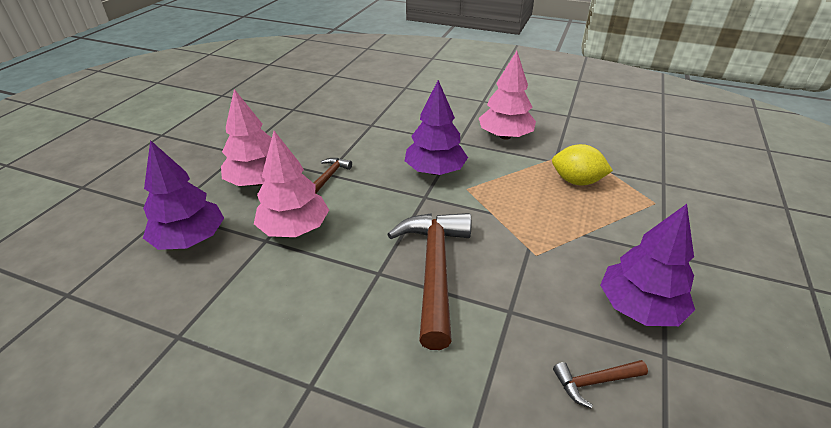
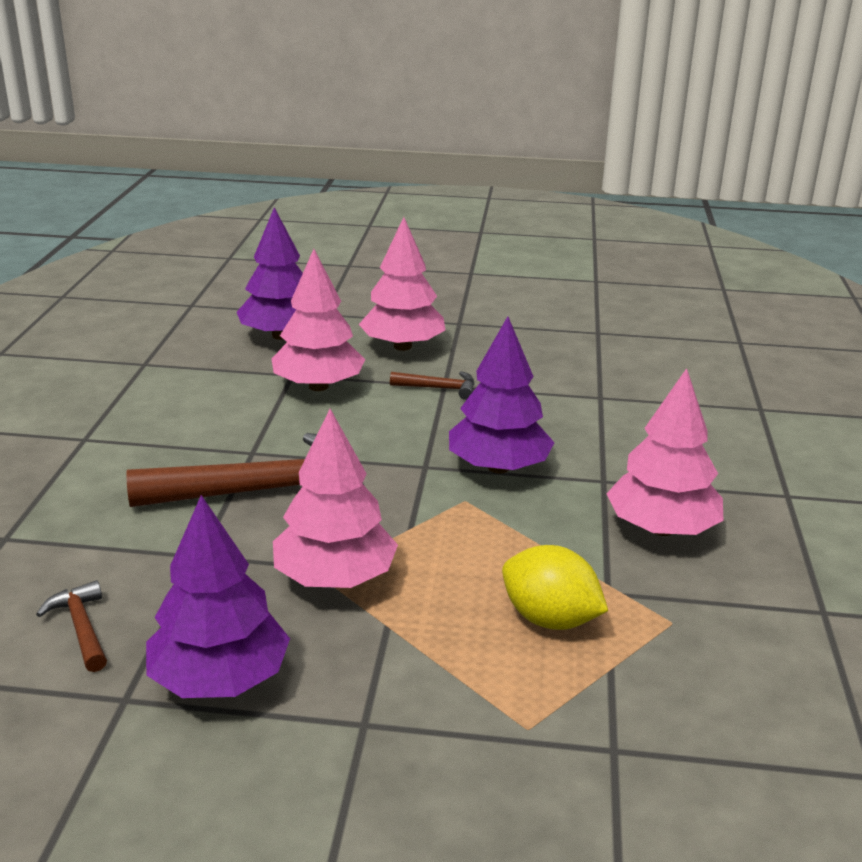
camera: 75 degrees right, 10 degrees down
yellow lemon [552,144,613,185] -> yellow lemon turned 60 degrees counterclockwise [502,545,608,630]
none -> pink tree [273,409,398,588]

